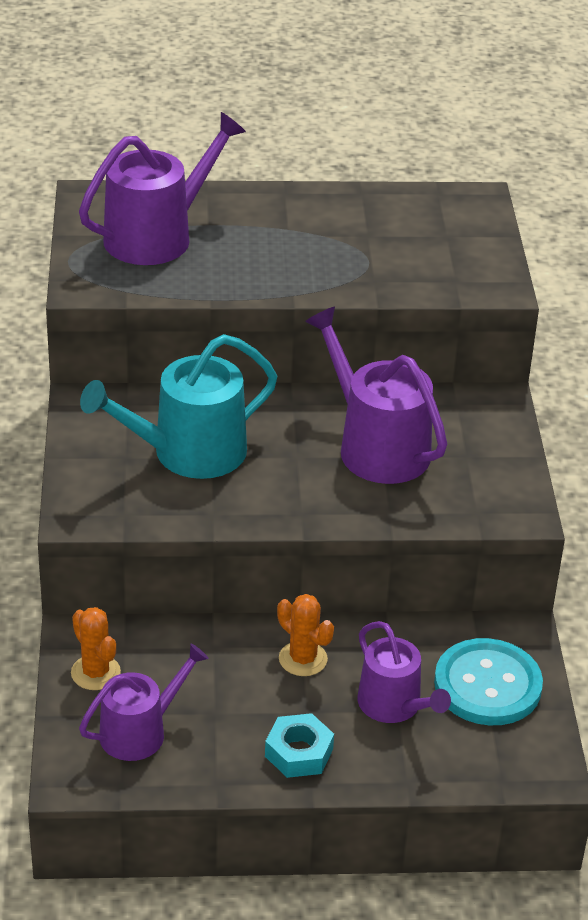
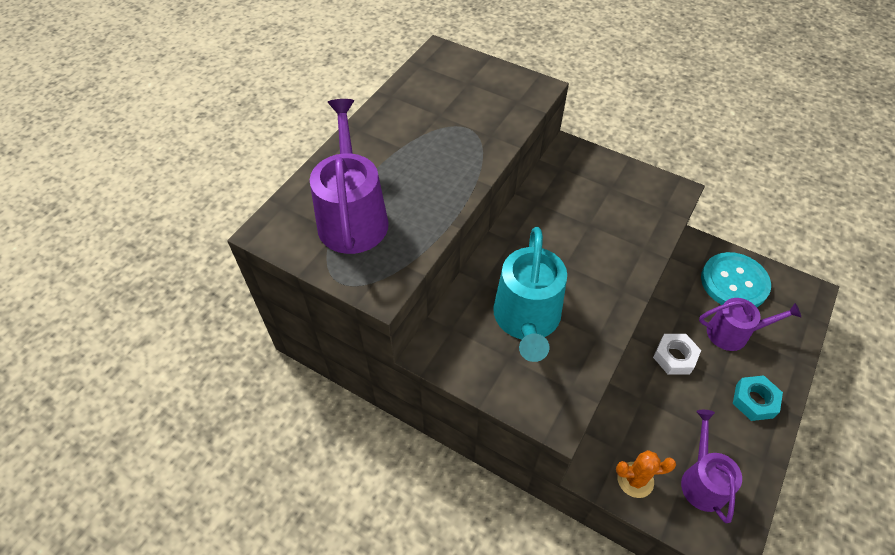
camera: 55 degrees left, 15 degrees up
orange cactus [277,594,334,676] -> white nut [653,334,701,375]
purple watering can [305,307,447,484] -> none

